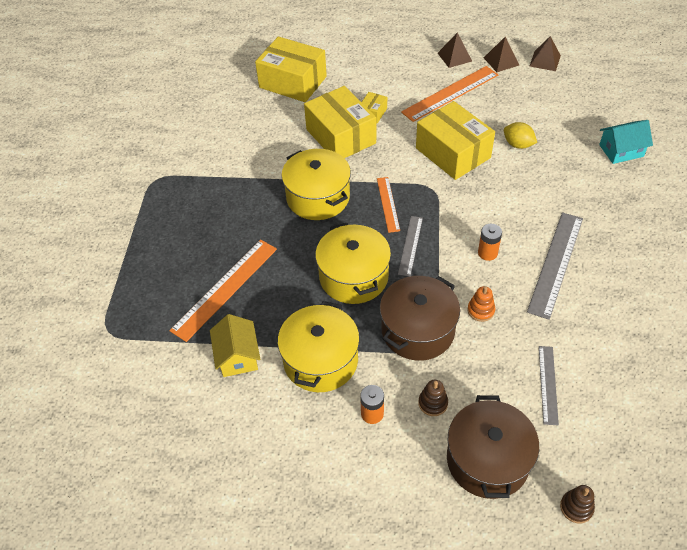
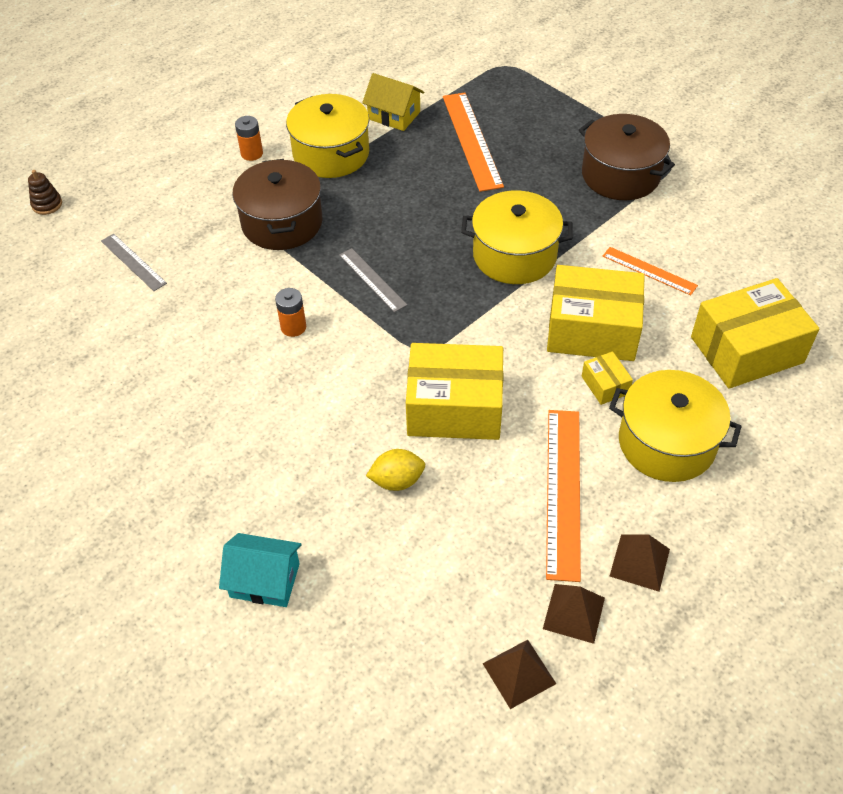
camera: 130 degrees right, 0 degrees up
yellow pot [315,223,391,304] -> yellow pot moved to [609,370,742,482]
orange ruler [377,177,400,233] -> orange ruler moved to [603,247,698,295]
brown stacking toy [418,380,448,416] -> none
brown pot [447,395,539,499] -> brown pot moved to [579,114,675,200]
orange stacking toy [467,286,495,322] -> none
grey ruler [527,212,583,320] -> none
turquoise house [599,120,653,164] -> turquoise house turned 75 degrees clockwise [219,533,302,607]

